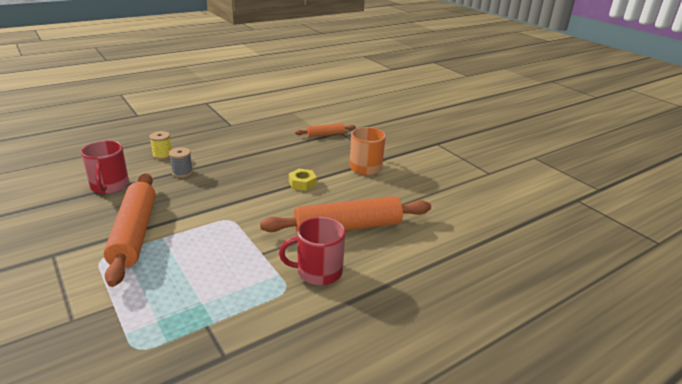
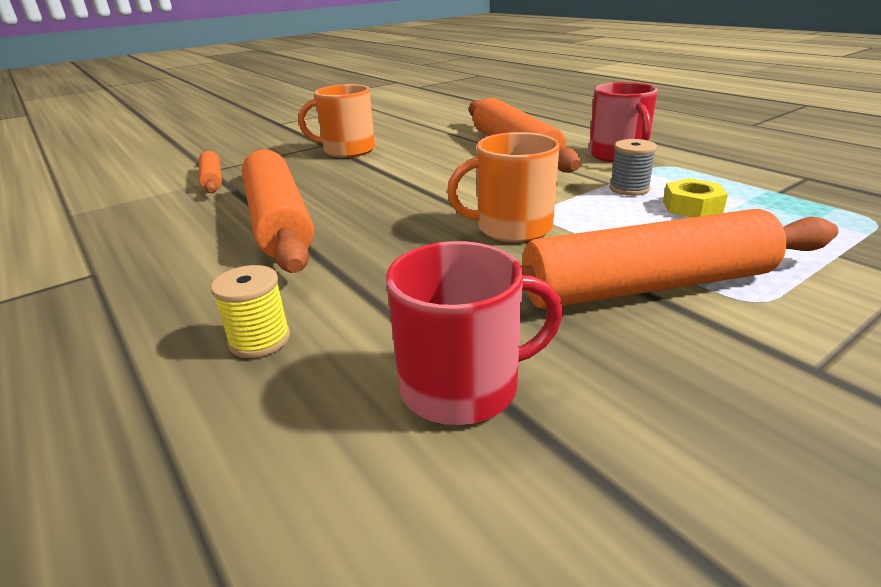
camera: 90 degrees left, 0 degrees up
grey spool [169,147,193,178] -> grey spool moved to [609,139,657,196]
yellow nut [289,169,317,191] -> yellow nut moved to [663,178,728,218]
none -> orange rolling pin [242,149,314,273]
none -> orange mug [447,132,560,242]

